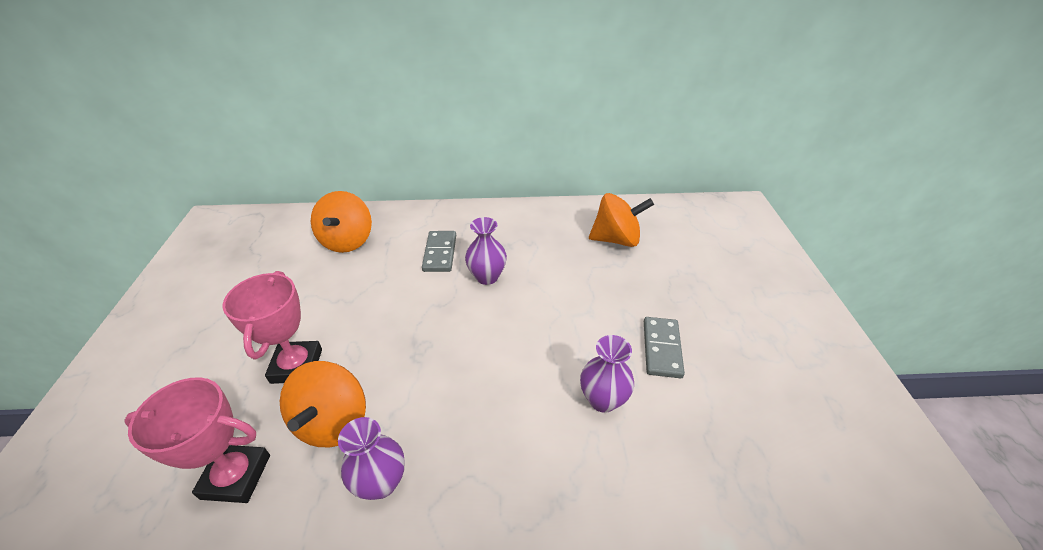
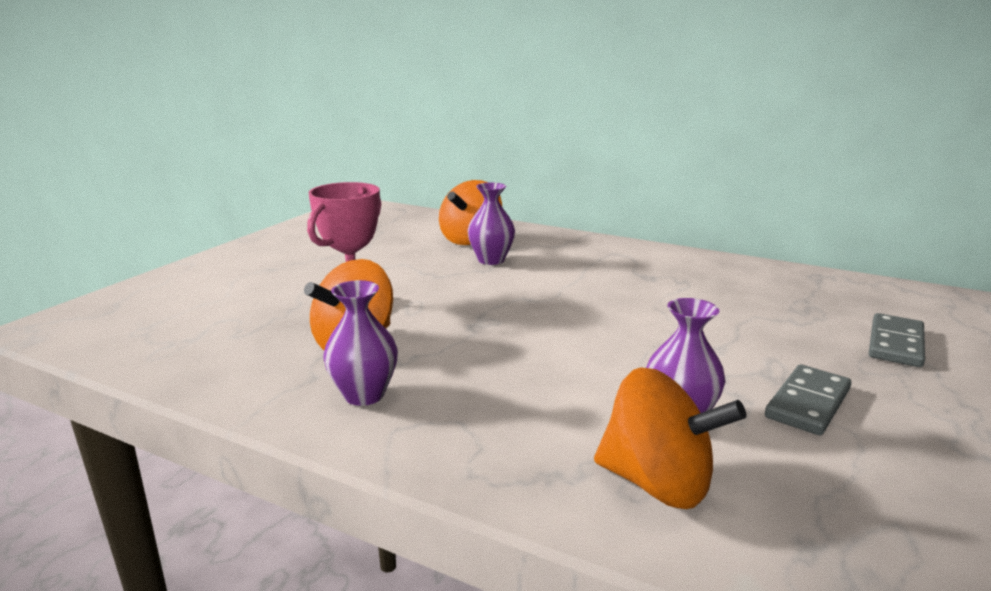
camera: 30 degrees right, 20 degrees down
pink trophy [124,377,270,503] -> none
grey domino [422,231,456,272] -> grey domino moved to [869,313,925,367]
purple vase [465,217,507,285] -> purple vase moved to [467,182,515,265]
orange spinning top [589,193,654,247] -> orange spinning top moved to [594,367,747,509]

